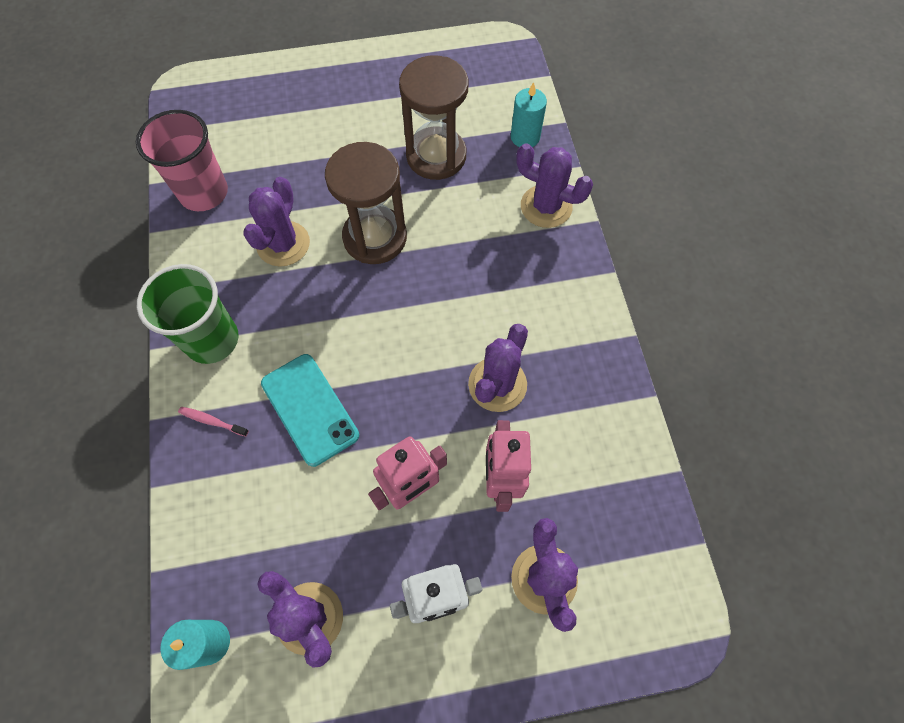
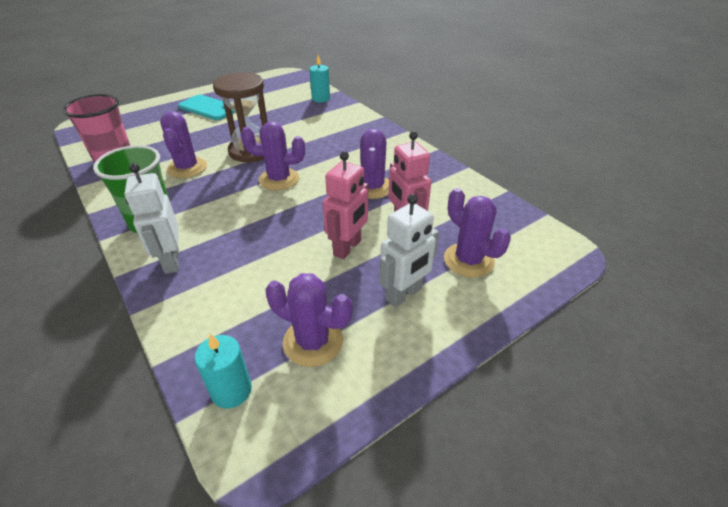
camera: 25 degrees left, 25 degrees down
pink toothbrush [178,407,249,437] -> white robot [124,163,179,274]
turquoise phone [261,354,359,467] -> turquoise phone moved to [178,95,235,120]
brown hourglass [399,55,469,180] -> none
purple cactus [516,143,593,228] -> purple cactus moved to [241,121,305,190]

